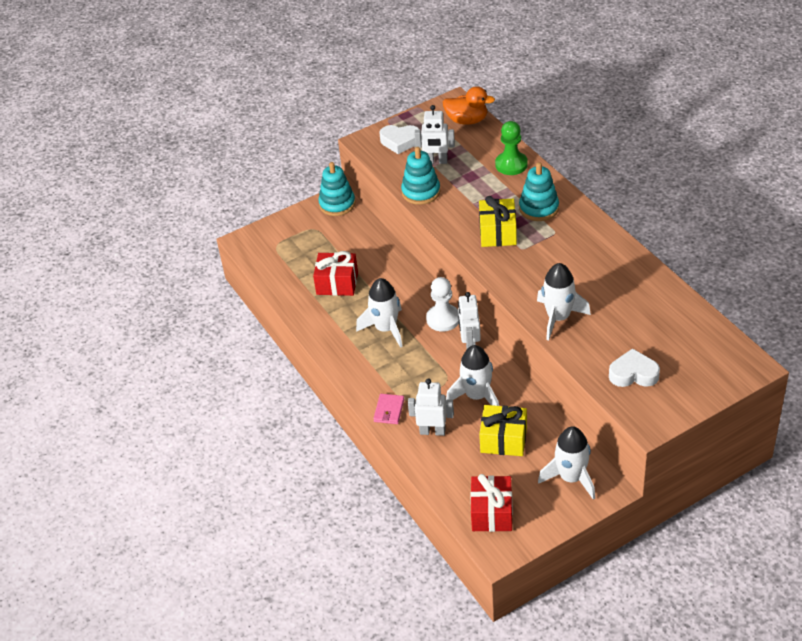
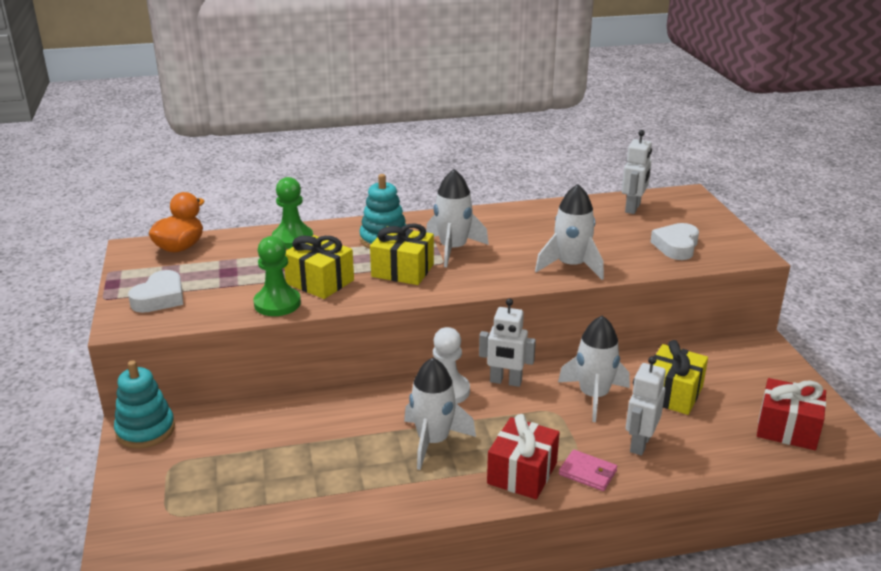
camera: 75 degrees left, 15 degrees down
red gift [313,251,358,296] -> red gift moved to [487,414,560,499]
turquoise stacking toy [401,147,440,205] -> green pawn [253,236,301,316]
white robot [415,105,455,164] -> white robot moved to [622,130,652,214]
white rocket [538,426,595,500] -> white rocket moved to [426,169,489,267]
none -> yellow gift [284,235,354,299]

